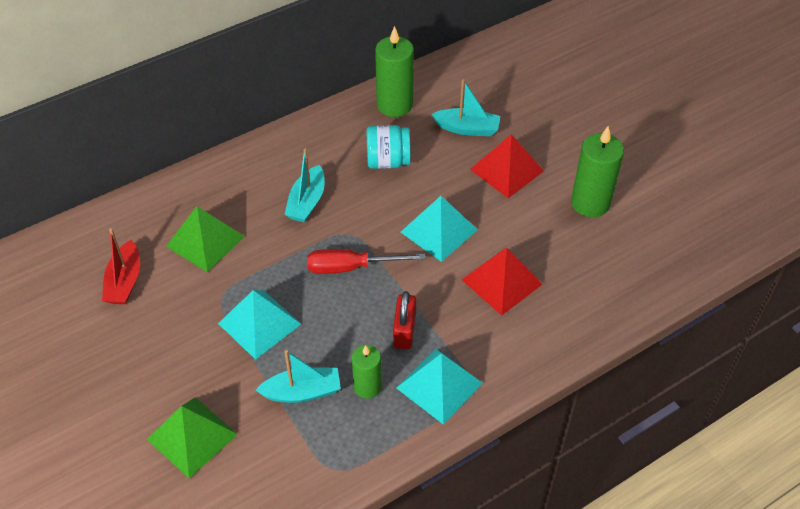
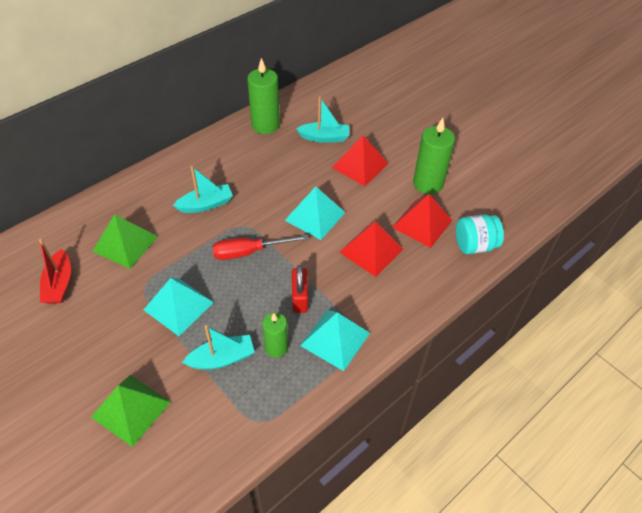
camera: 10 degrees left, 0 degrees up
turquoise boat [284,148,325,223] -> turquoise boat turned 120 degrees counterclockwise [173,166,233,213]
turquoise jar [366,125,410,169] -> turquoise jar moved to [456,214,504,254]
none -> red pyramid [392,194,453,248]

